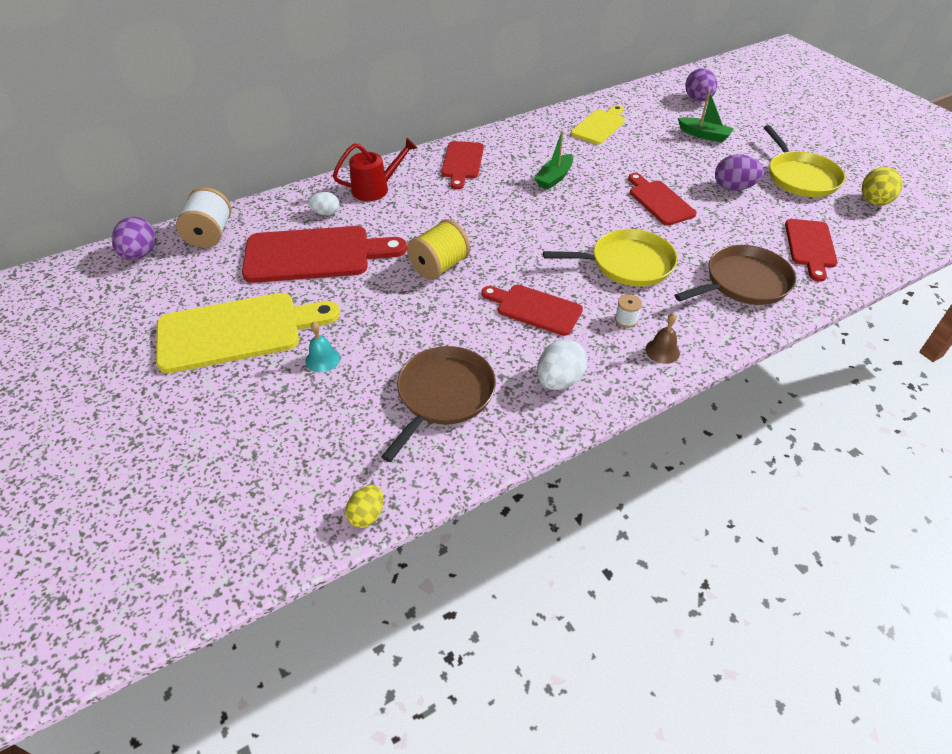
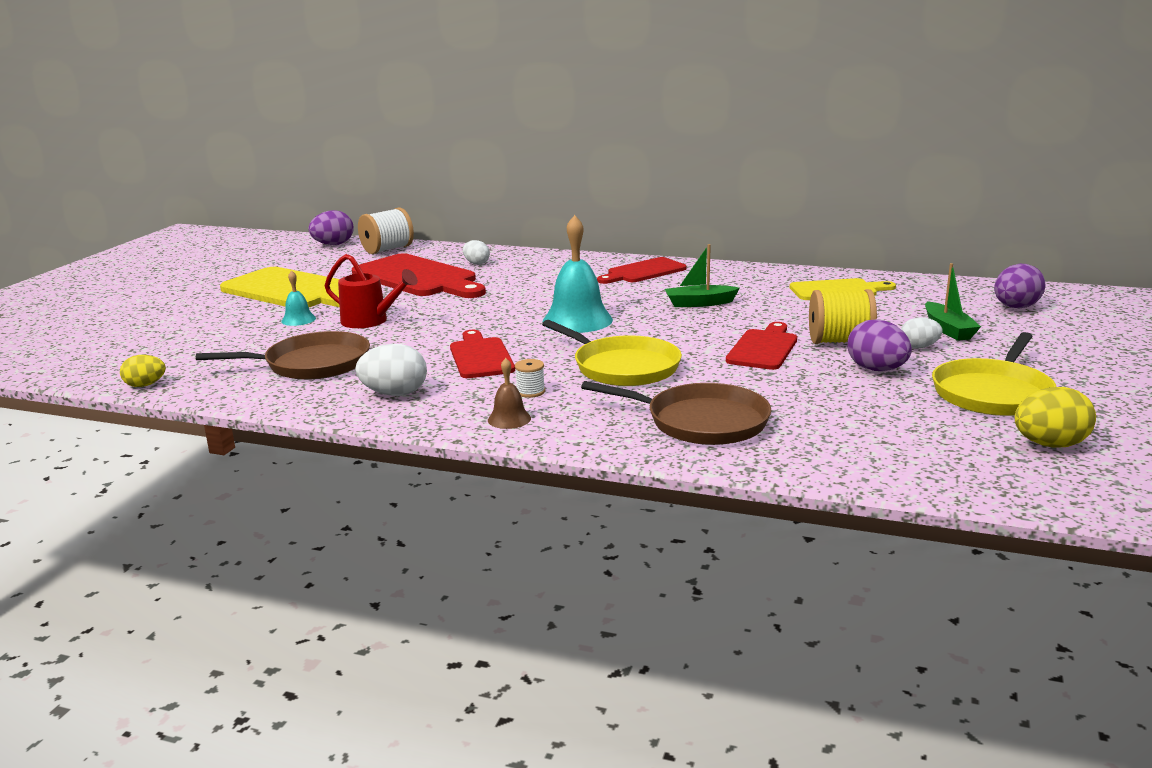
camera: 50 degrees right, 25 degrees down
red watering can [333,137,417,201] -> red watering can moved to [325,254,418,328]
yellow spool [407,219,470,280] -> yellow spool moved to [809,289,877,344]
red cutting board [785,219,838,282] -> none
none -> turquoise bell [543,215,613,333]
none -> white egg [901,317,943,349]

